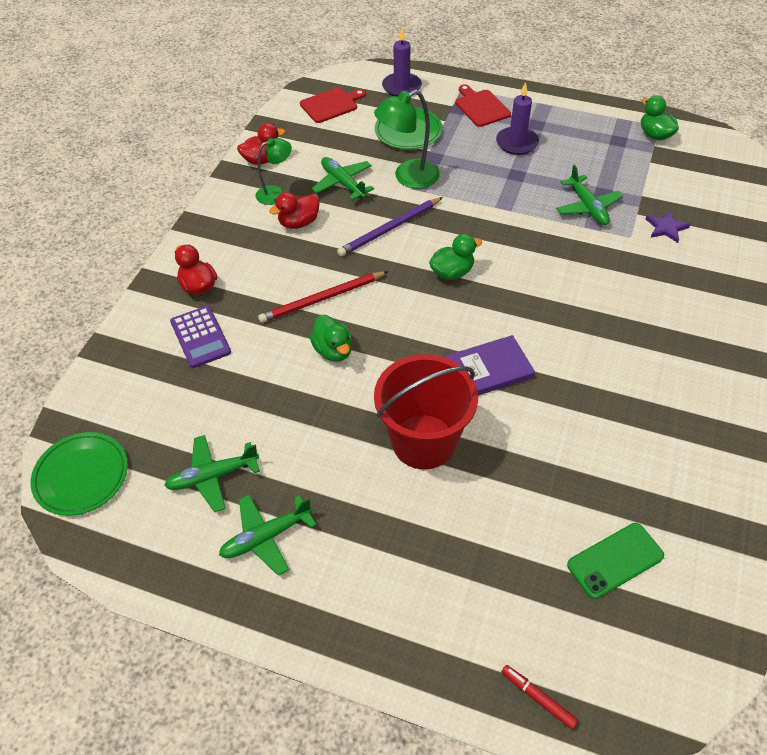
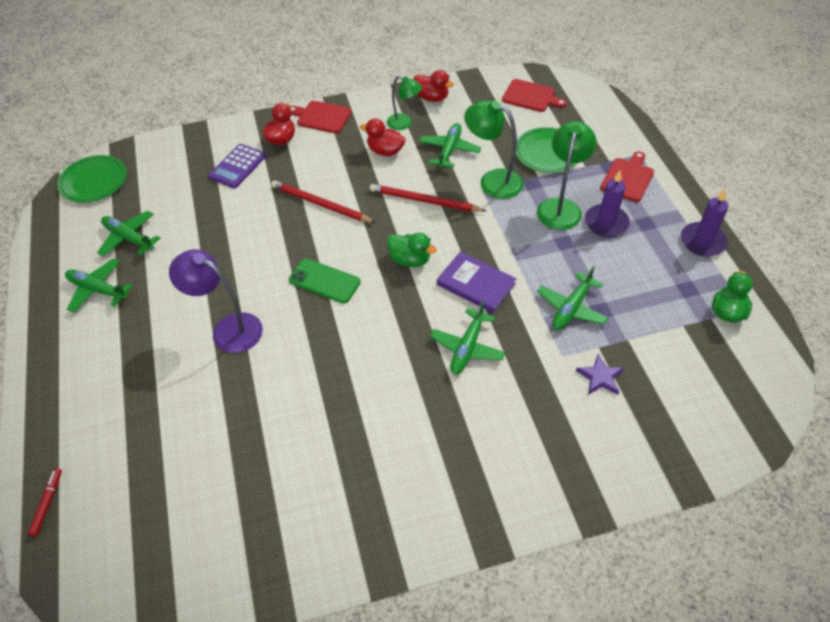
camera: 55 degrees right, 0 degrees up
green duck [310,315,352,362] -> none
purple pencil [337,197,443,257] -> red pencil [370,184,487,212]
red bucket [374,354,478,470] -> purple lamp [169,249,263,353]
purple candle [382,28,422,96] -> purple candle moved to [681,189,729,257]
purple book [445,335,535,396] -> purple book moved to [437,251,516,313]
green phone [567,523,664,599] -> green phone moved to [289,259,361,304]
none -> red cutting board [291,101,352,133]
none -> green plane [430,301,506,374]
none -> green lamp [537,121,597,230]

